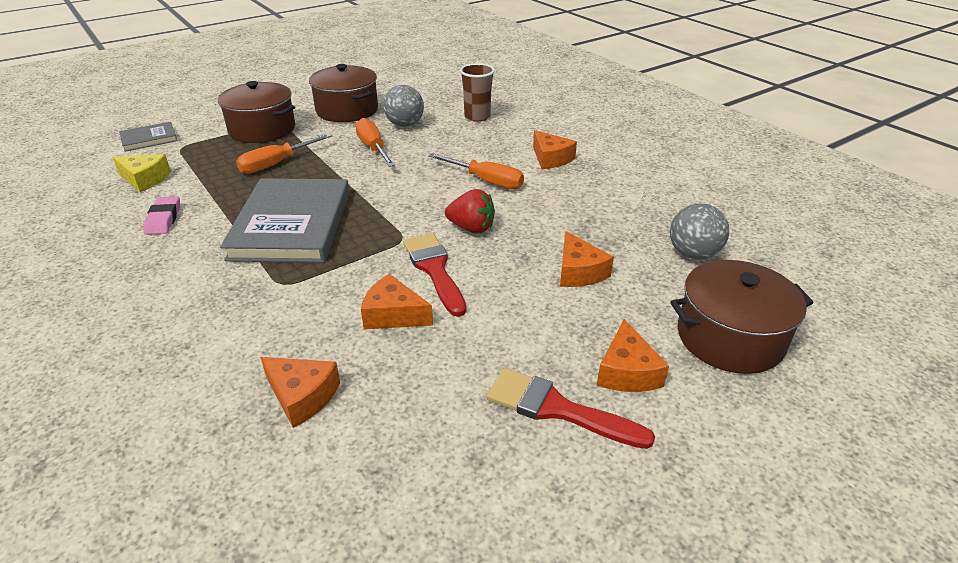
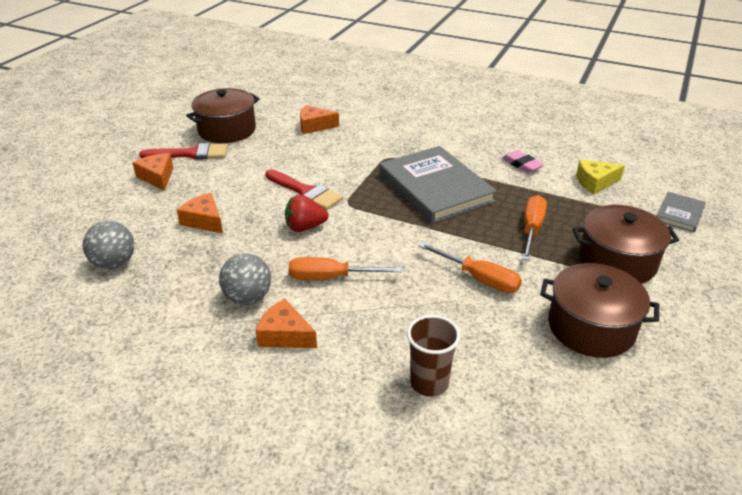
camera: 150 degrees right, 0 degrees up
orange cheese [361,274,433,329] -> none
grey ball [383,85,424,127] -> grey ball moved to [219,253,271,305]
brown pot [670,260,814,374] -> brown pot moved to [186,88,260,143]

